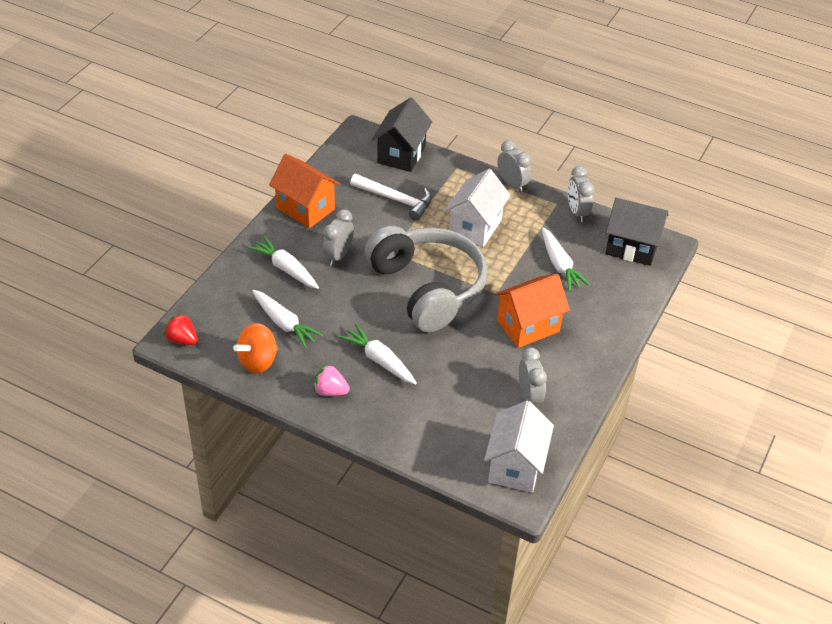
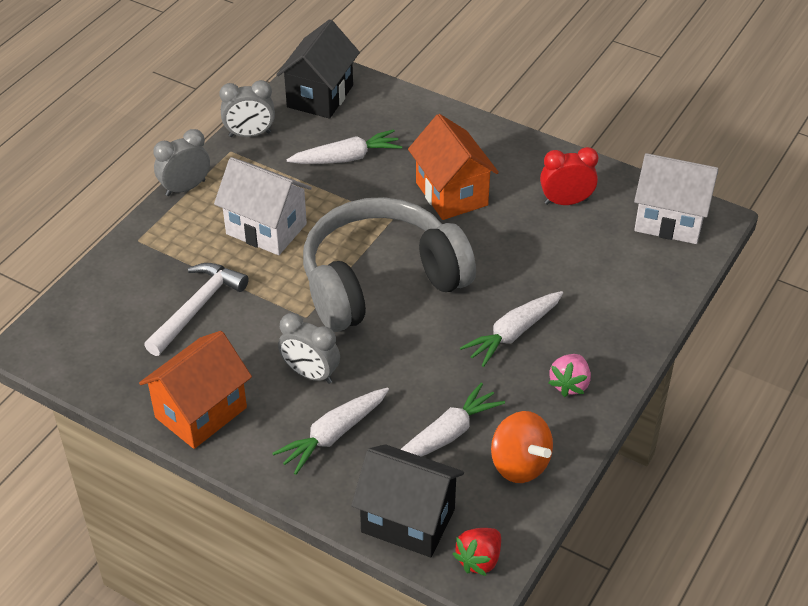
camera: 85 degrees left, 0 degrees up
black house [372,97,432,172] -> black house moved to [351,444,464,557]
grey clock [519,347,547,407] -> red clock [540,147,598,205]

